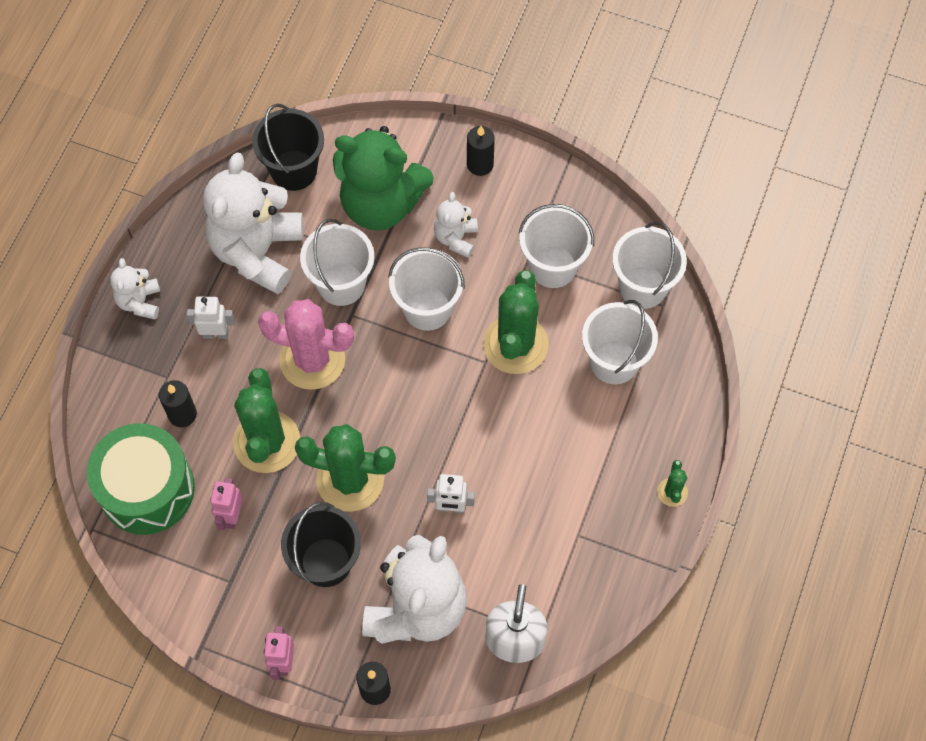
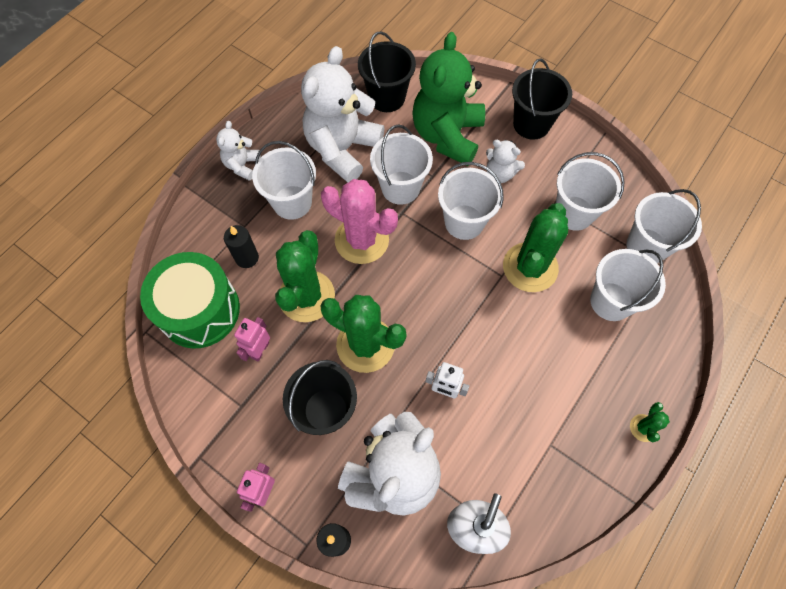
camera: 15 degrees right, 0 degrees up
white robot [187,297,235,339] -> white bucket [252,141,316,220]
green teddy bear [333,126,434,231] -> green teddy bear turned 75 degrees clockwise [412,32,485,166]
white teddy bear [434,192,478,258] -> white teddy bear turned 90 degrees counterclockwise [486,140,525,183]
black candle [467,126,495,176] -> black bucket [512,58,572,140]

